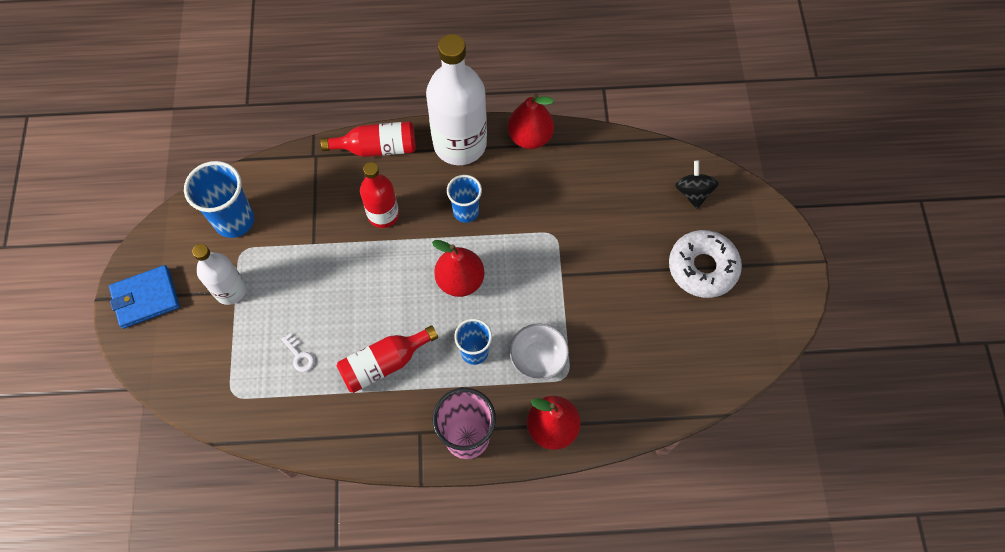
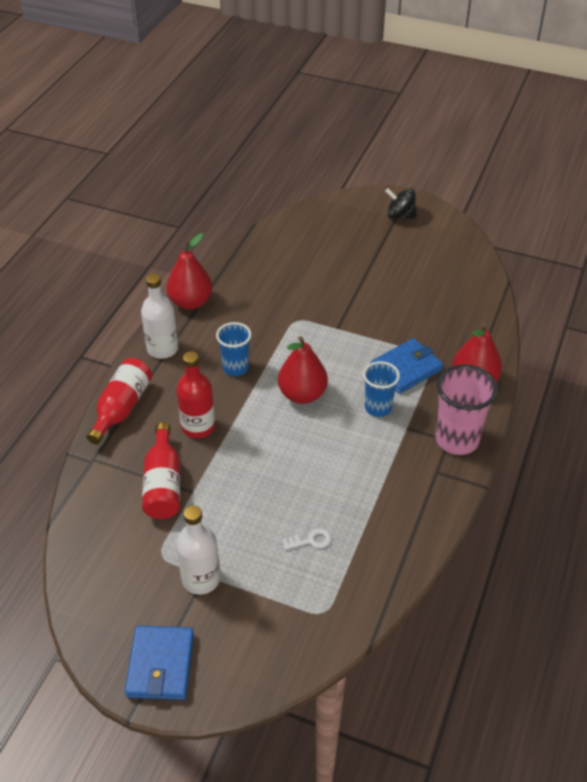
camera: 65 degrees left, 20 degrees down
blue cup [184,161,254,238] -> none
red bottle [337,325,438,393] -> red bottle moved to [142,422,180,519]
white bottle [426,34,487,165] -> white bottle [141,274,178,359], size x0.57
white bowl [510,323,569,380] -> blue wallet [371,338,443,394]
white donut [669,230,742,298] -> none
black spinning top [675,160,719,209] -> black spinning top moved to [385,188,417,219]

